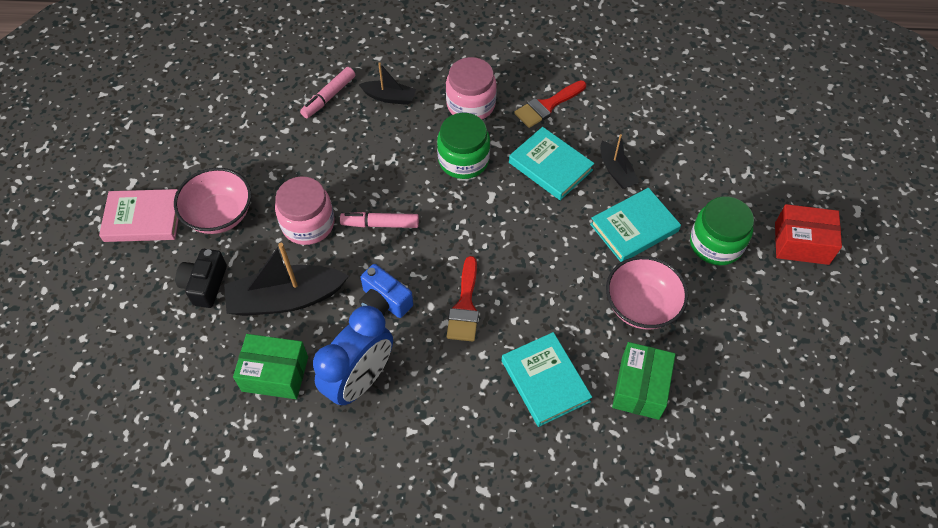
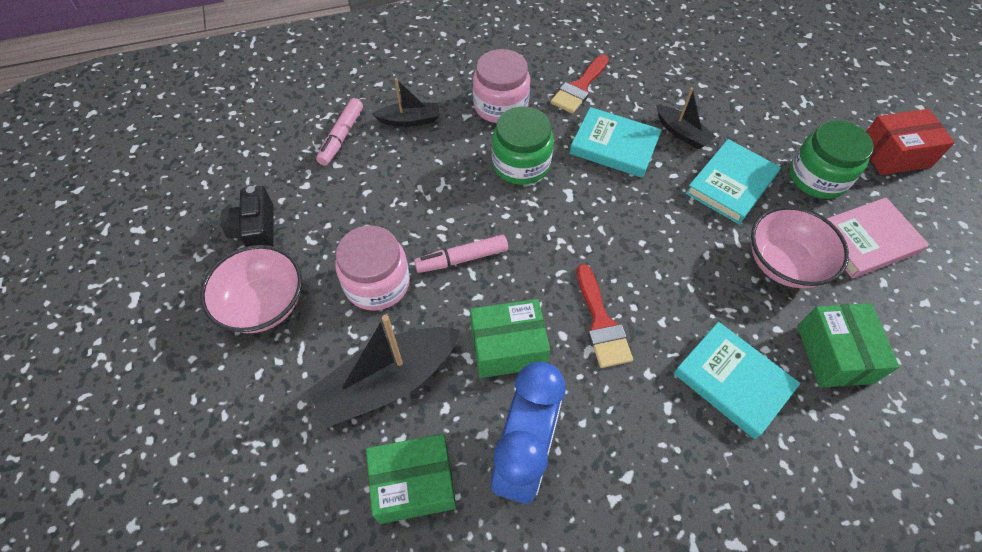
camera: 20 degrees left, 0 degrees up
pink book [99,189,179,242] -> pink book moved to [827,197,929,279]
black camera [175,249,227,308] -> black camera moved to [221,186,273,247]
blue camera [359,264,413,318] -> green box [470,299,550,378]

